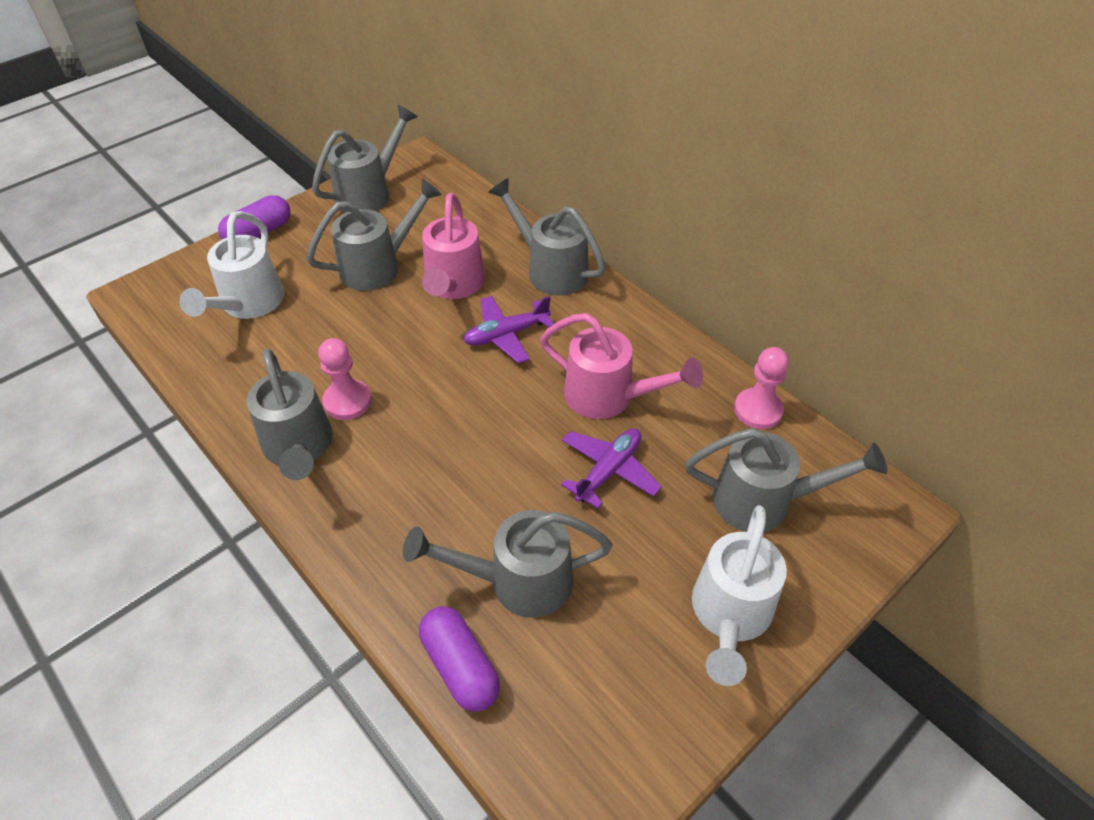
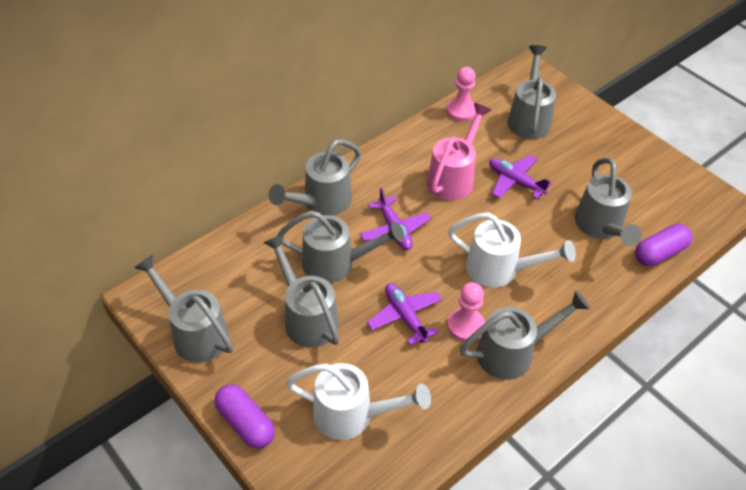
camera: 90 degrees left, 0 degrees up
pink watering can [422,193,485,299] -> grey watering can [277,211,405,283]
white watering can [692,505,787,686] -> white watering can moved to [448,212,576,287]
none -> purple plane [367,283,442,345]

